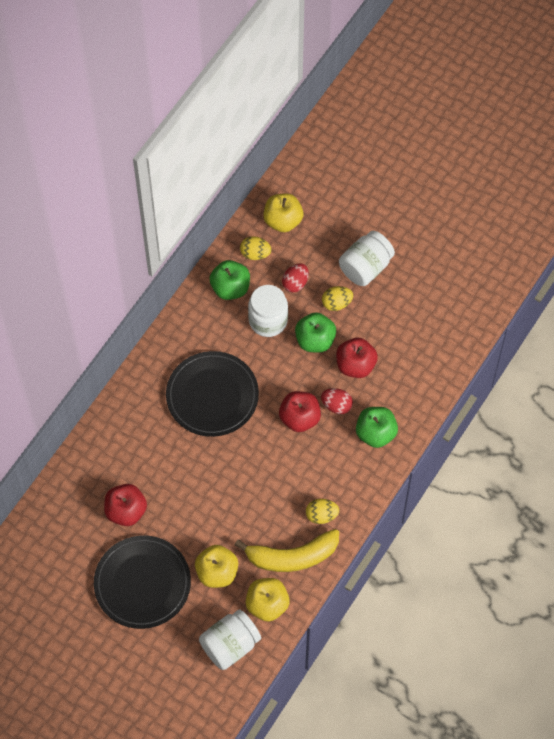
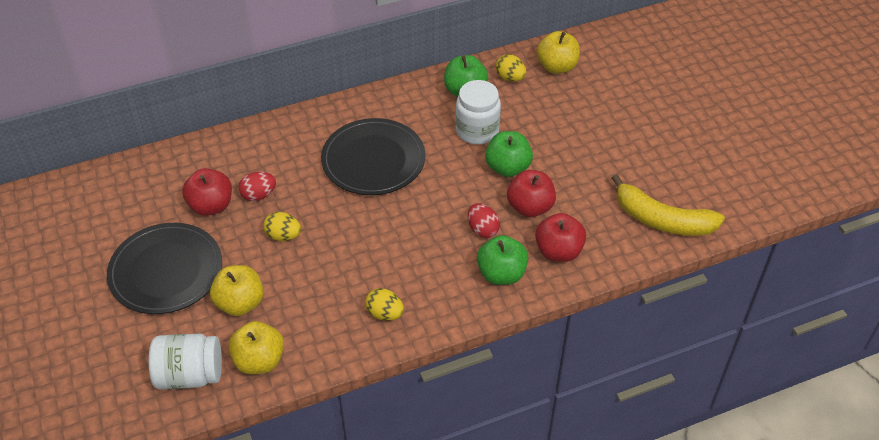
camera: 35 degrees right, 15 degrees down
yellow banana [235,529,339,572] -> yellow banana moved to [612,174,725,236]
red apple [279,391,321,432] -> red apple moved to [535,213,586,262]
red egg [282,263,309,292] -> red egg moved to [238,172,276,201]
yellow egg [322,286,353,311] -> yellow egg moved to [263,212,301,241]
white jar [339,231,395,286] -> none

